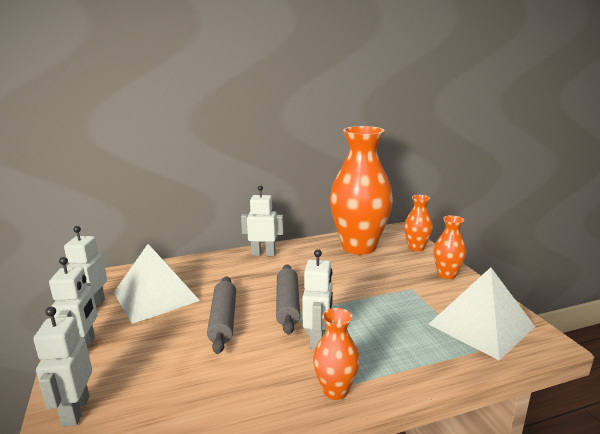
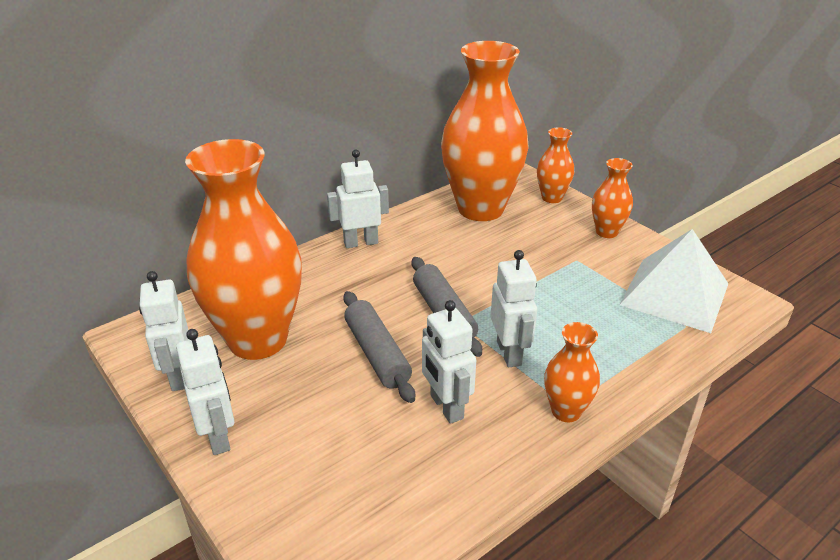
camera: 20 degrees left, 15 degrees up
white robot [33,307,92,427] -> white robot moved to [422,300,476,424]
white pyramid [114,244,200,324] -> orange vase [185,139,302,360]

